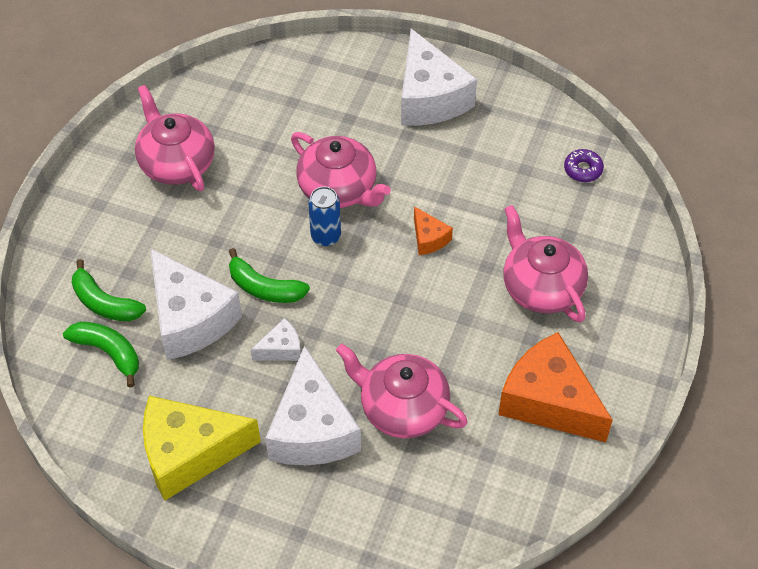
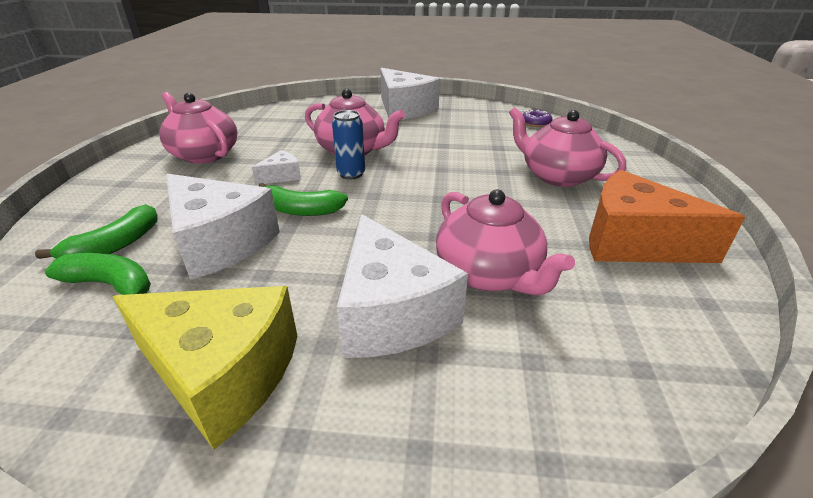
camera: 15 degrees left, 20 degrees down
green banana [72,259,146,321] -> green banana turned 75 degrees counterclockwise [35,204,158,259]
yellow cheese [143,396,261,500] -> yellow cheese turned 135 degrees counterclockwise [112,286,297,450]
white cheese [251,318,301,361] -> white cheese moved to [252,150,301,185]
pink teapot [336,344,468,438] -> pink teapot turned 135 degrees counterclockwise [436,189,575,295]
orange cheese [414,206,453,255] -> none

